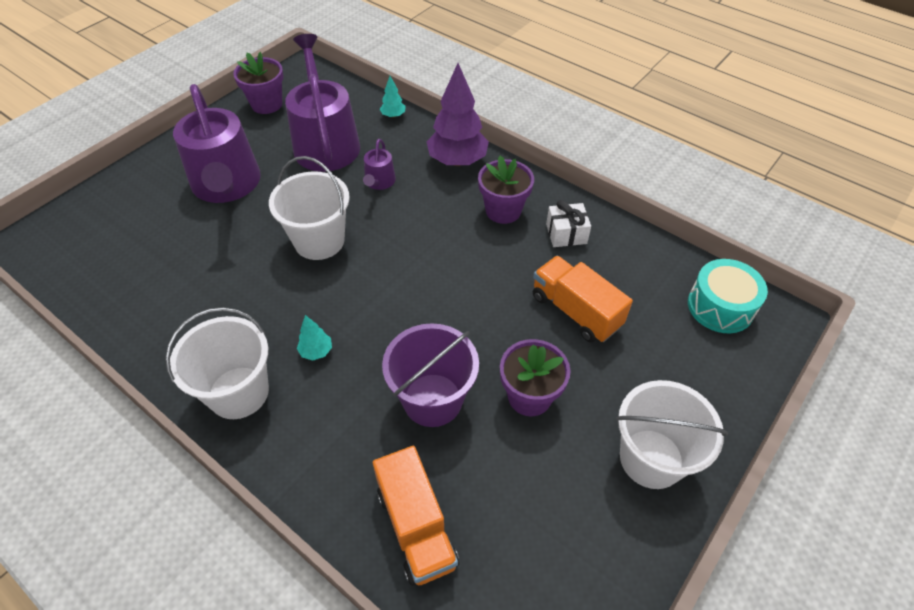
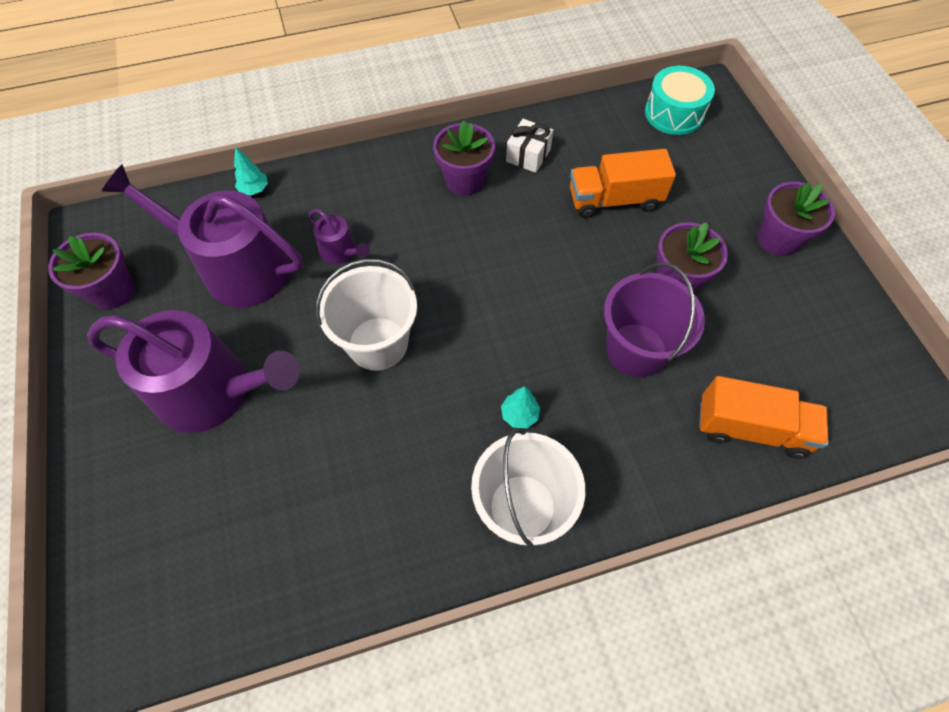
camera: 55 degrees left, 10 degrees up
purple tree [427,63,489,166] -> none
white bucket [616,380,728,489] -> purple flower pot [758,182,835,256]

